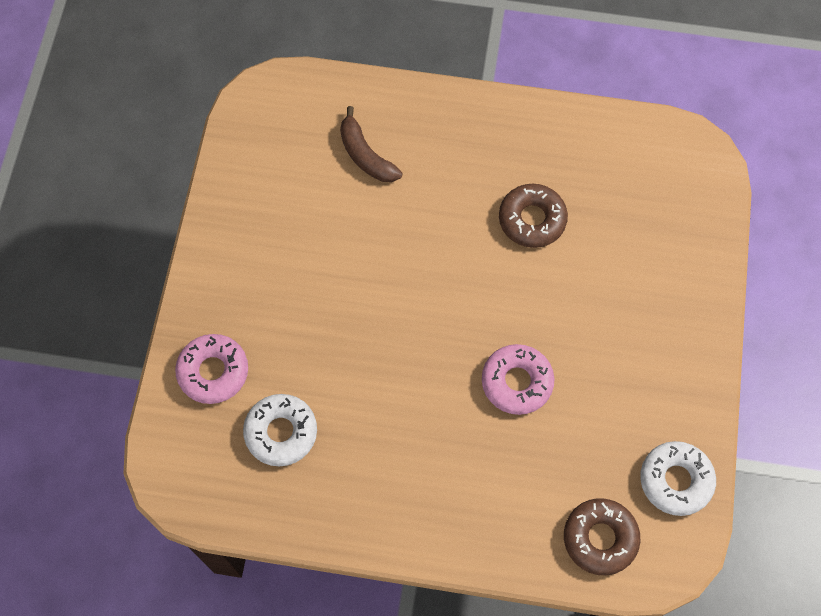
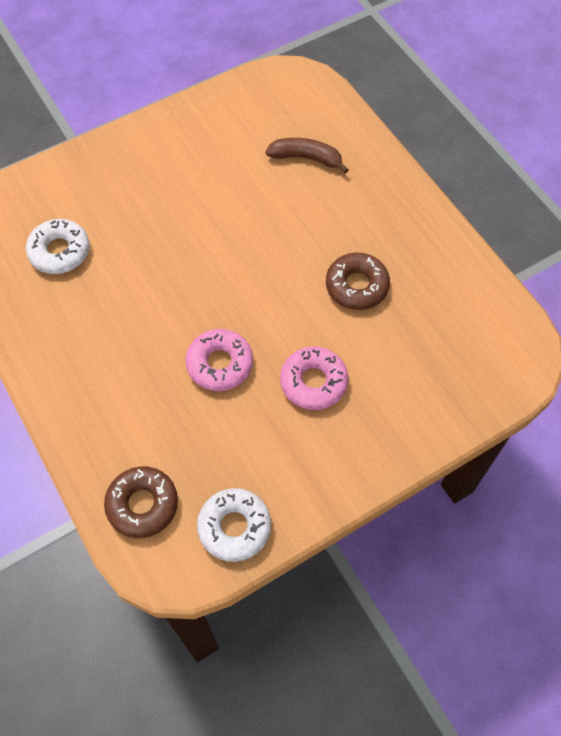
camera: 50 degrees right, 5 degrees down
pink donut [175,334,248,404] -> pink donut moved to [280,346,348,410]
brown banana [340,106,402,182] -> brown banana turned 90 degrees clockwise [266,138,349,173]

